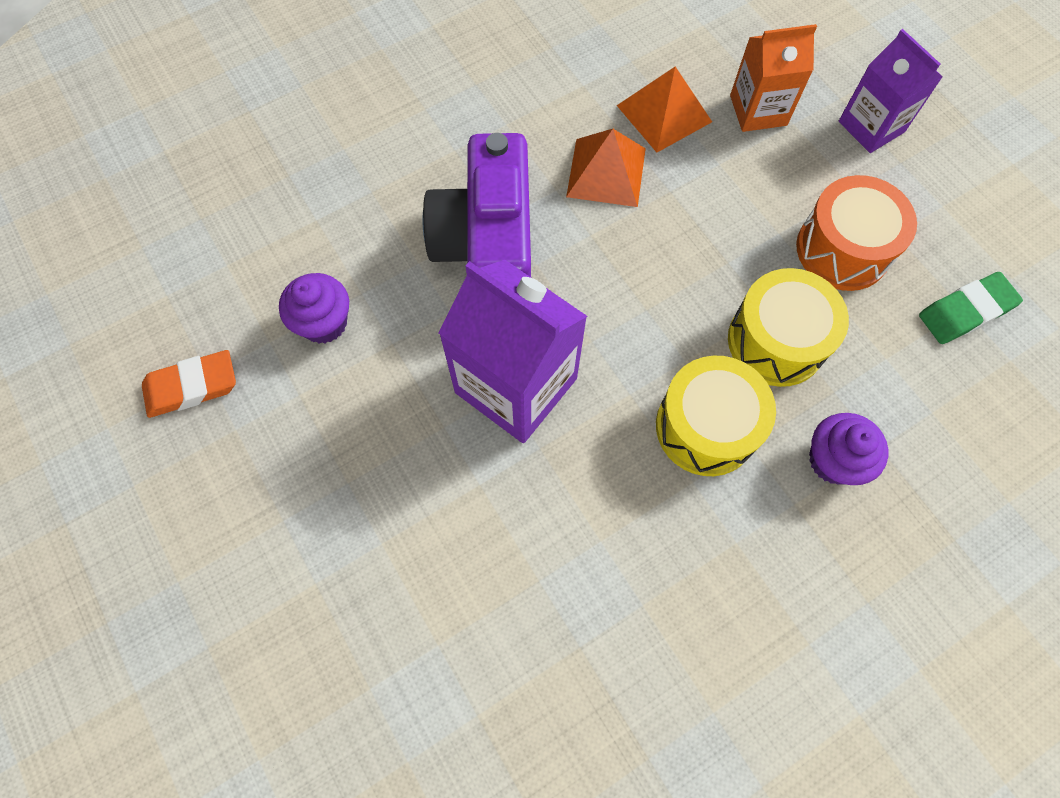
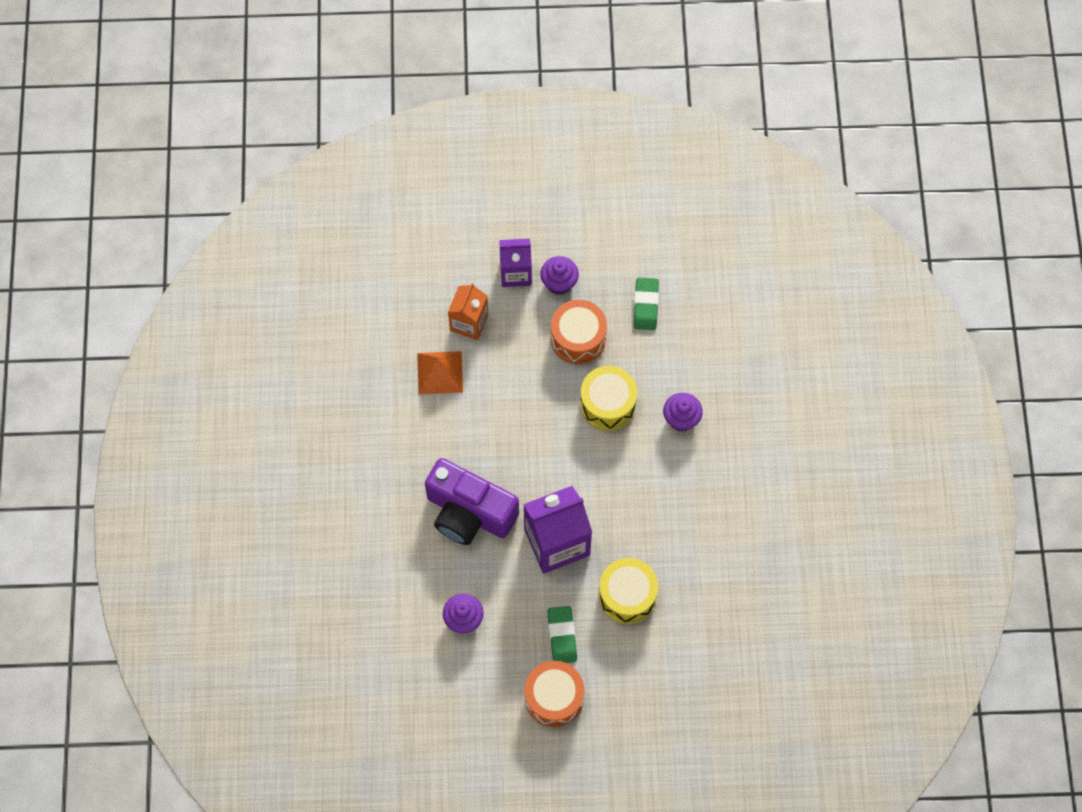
camera: 60 degrees left, 0 degrees up
orange eraser [142,350,236,418] -> none
orange pyramid [566,129,646,207] -> none
yellow drum [656,356,776,476] -> yellow drum moved to [599,558,658,624]
none -> orange drum [525,661,584,727]
none -> purple cupcake [540,256,579,295]
none -> green eraser [547,606,577,663]

